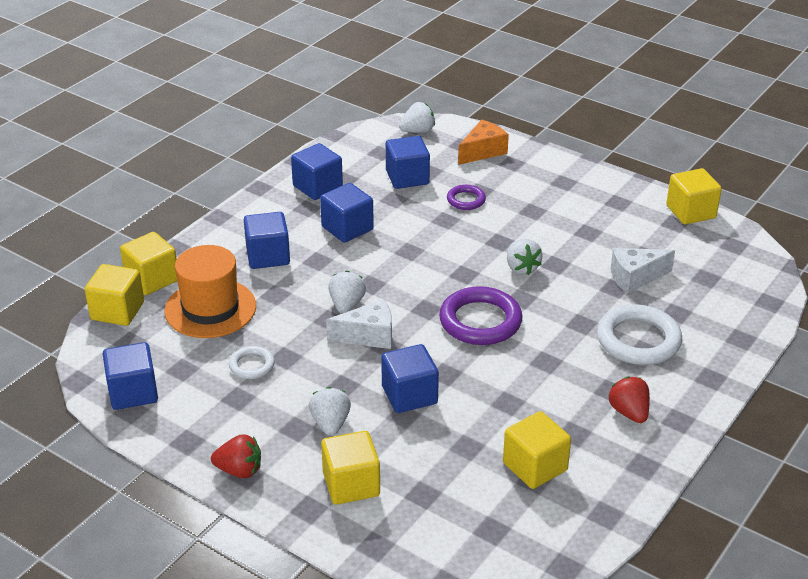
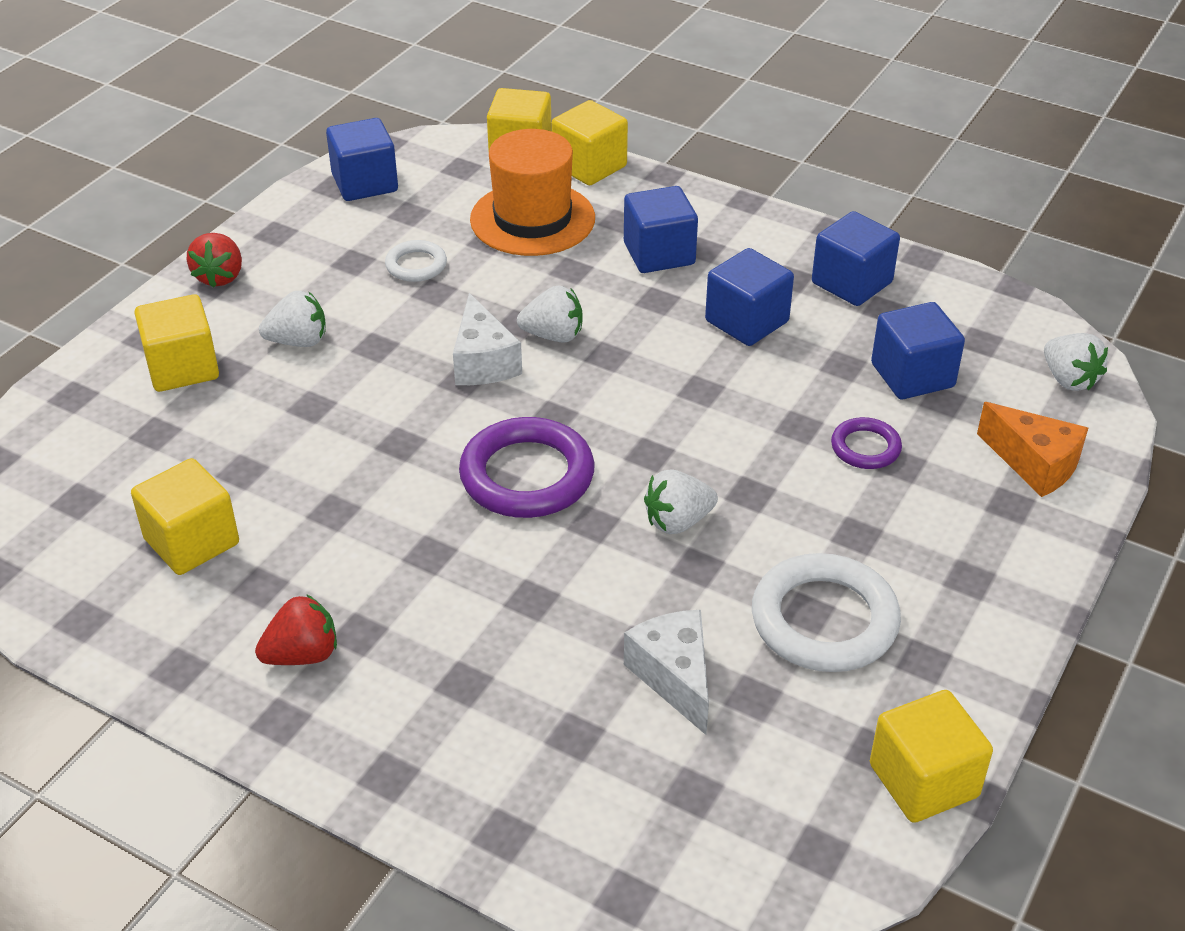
camera: 85 degrees right, 5 degrees up
blue cube [381,344,439,413] -> none
white ring [597,305,682,365] -> white ring moved to [752,553,901,672]

